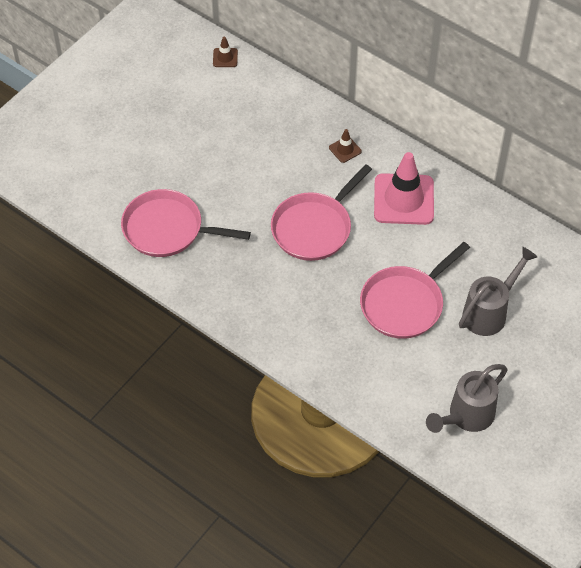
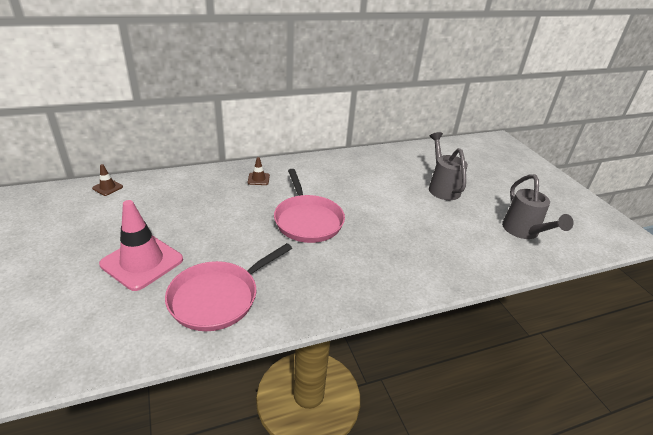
camera: 60 degrees left, 20 degrees down
pink pan [360,242,470,339] -> none
pink traffic cone [374,152,434,225] -> pink traffic cone moved to [99,200,183,291]

